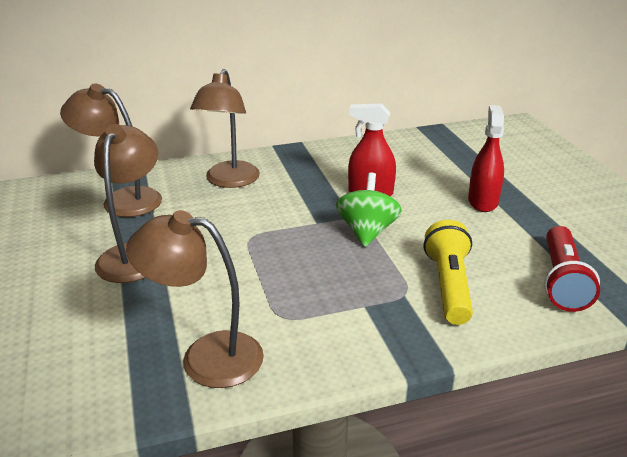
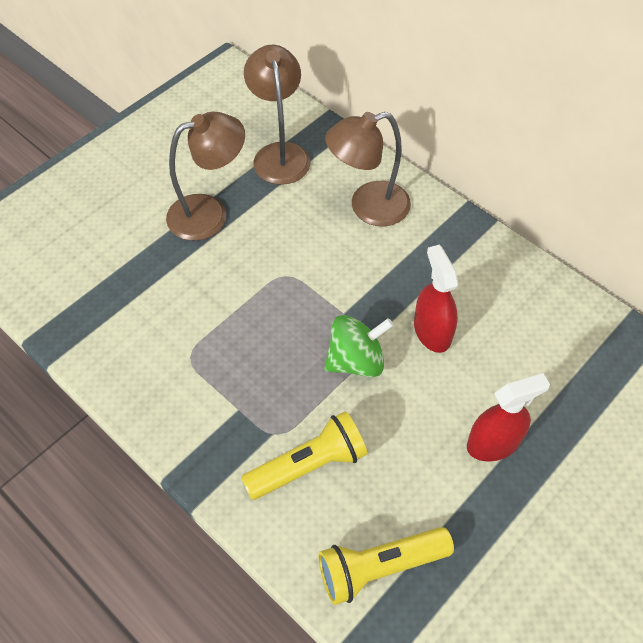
camera: 60 degrees right, 25 degrees up
brown lamp [126,210,264,388] -> none
red flashlight [544,226,600,312] -> yellow flashlight [319,527,454,605]

